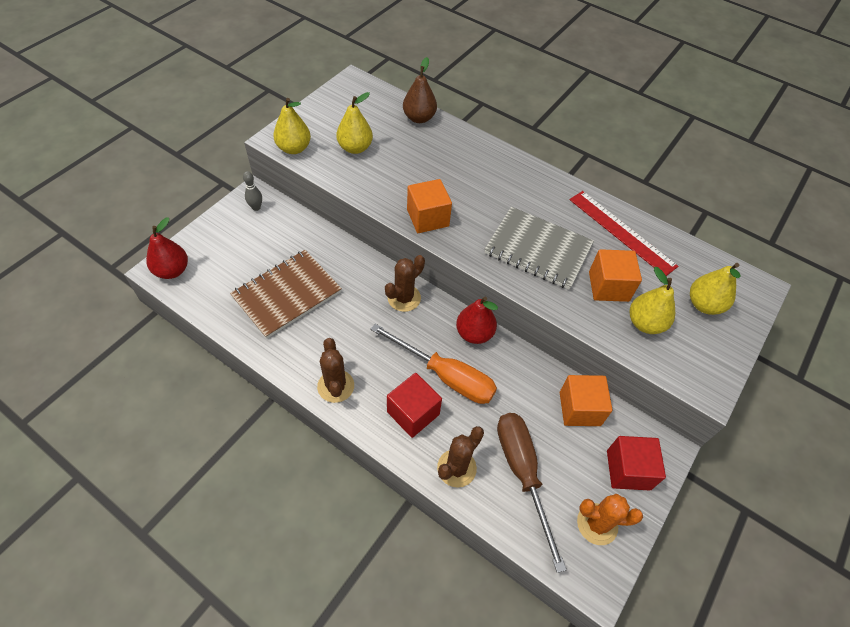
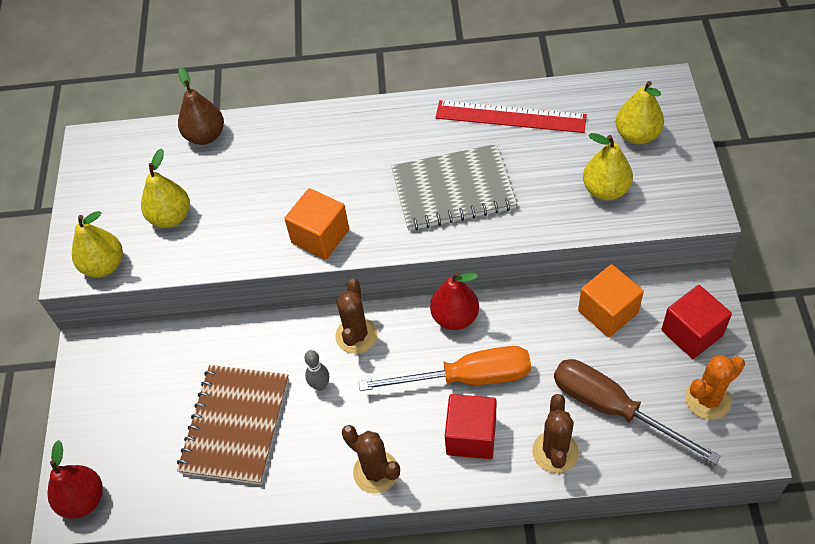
camera: 30 degrees left, 0 degrees up
grey bowling pin [243,171,262,211] -> grey bowling pin moved to [304,350,329,391]
orange cube [589,249,642,302] -> none

